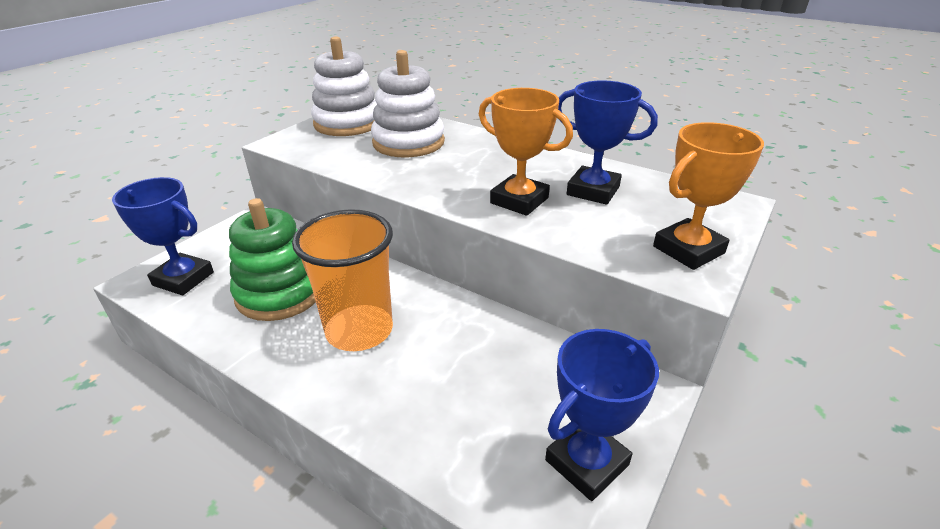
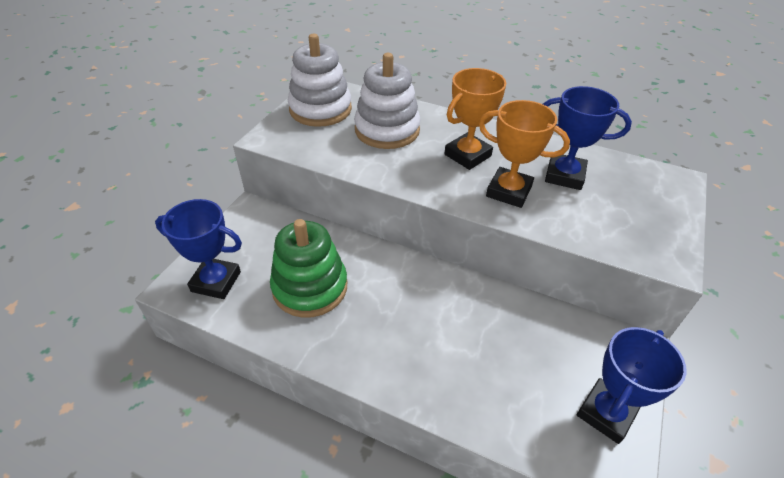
camera: 10 degrees left, 10 degrees up
orange cup [292,209,393,351] -> none
orange trophy [653,122,764,270] -> orange trophy moved to [444,68,506,170]

